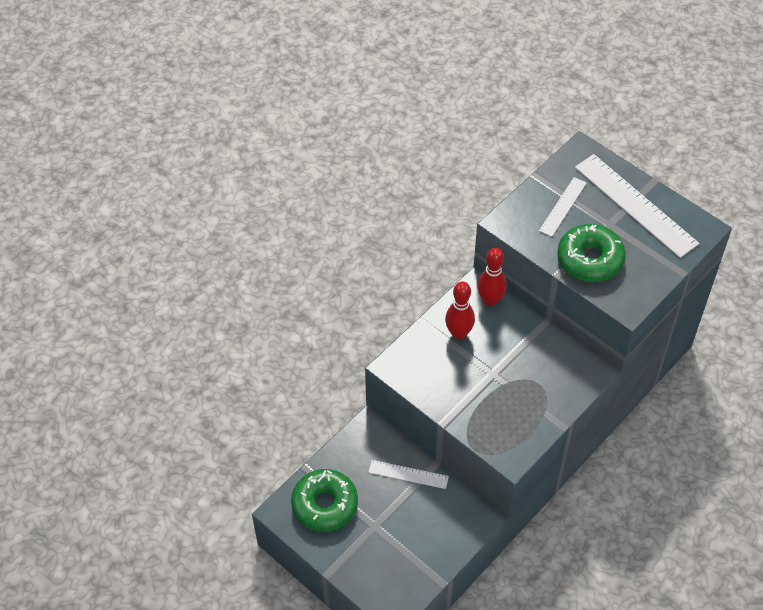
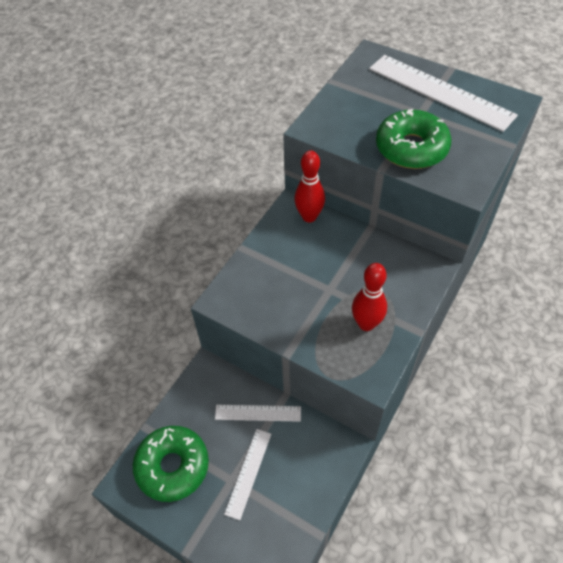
camera: 10 degrees left, 0 degrees up
red bowling pin [445,281,475,340] -> red bowling pin moved to [352,263,387,331]
white ruler [539,177,587,237] -> white ruler moved to [224,429,271,520]

